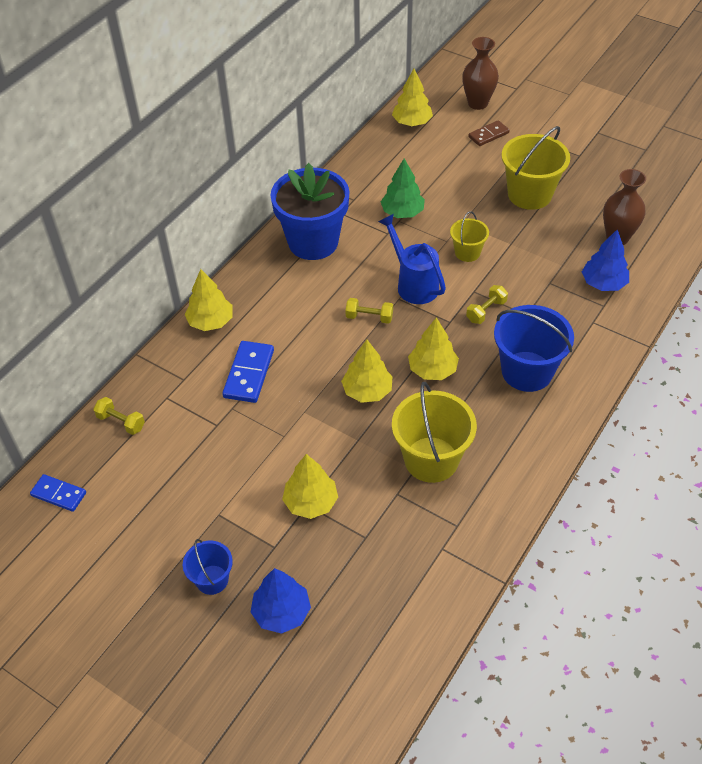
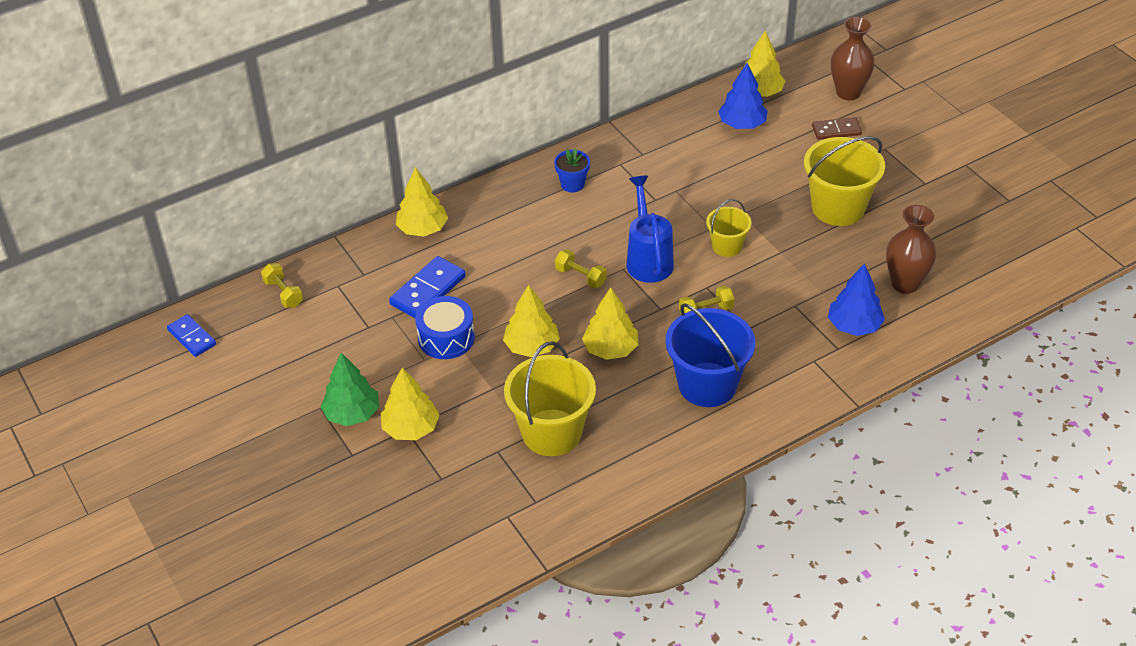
camera: 25 degrees right, 5 degrees down
blue bucket [183,539,233,595] -> none
blue tree [251,568,311,634] -> blue tree moved to [718,63,768,129]
blue flower pot [270,163,350,260] -> blue flower pot [554,148,590,192], size x0.42
green tree [381,159,425,218] -> green tree moved to [321,353,379,426]
none -> blue drum [415,296,475,359]

